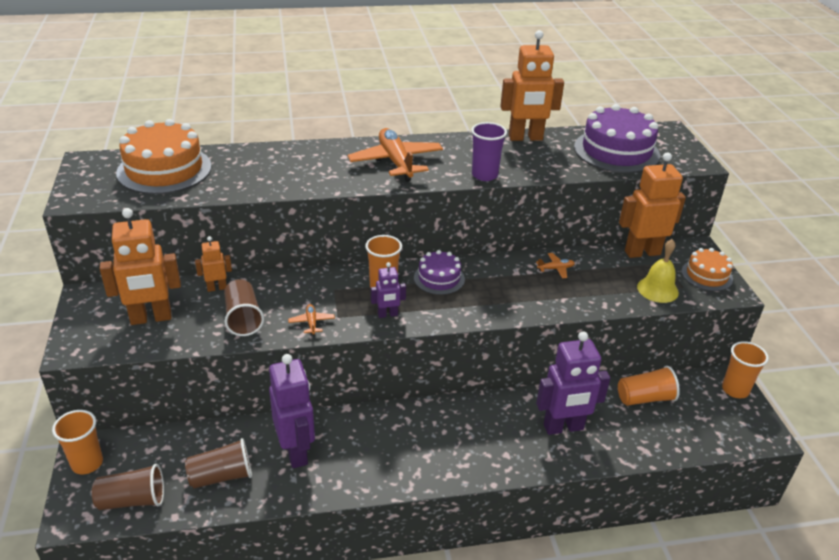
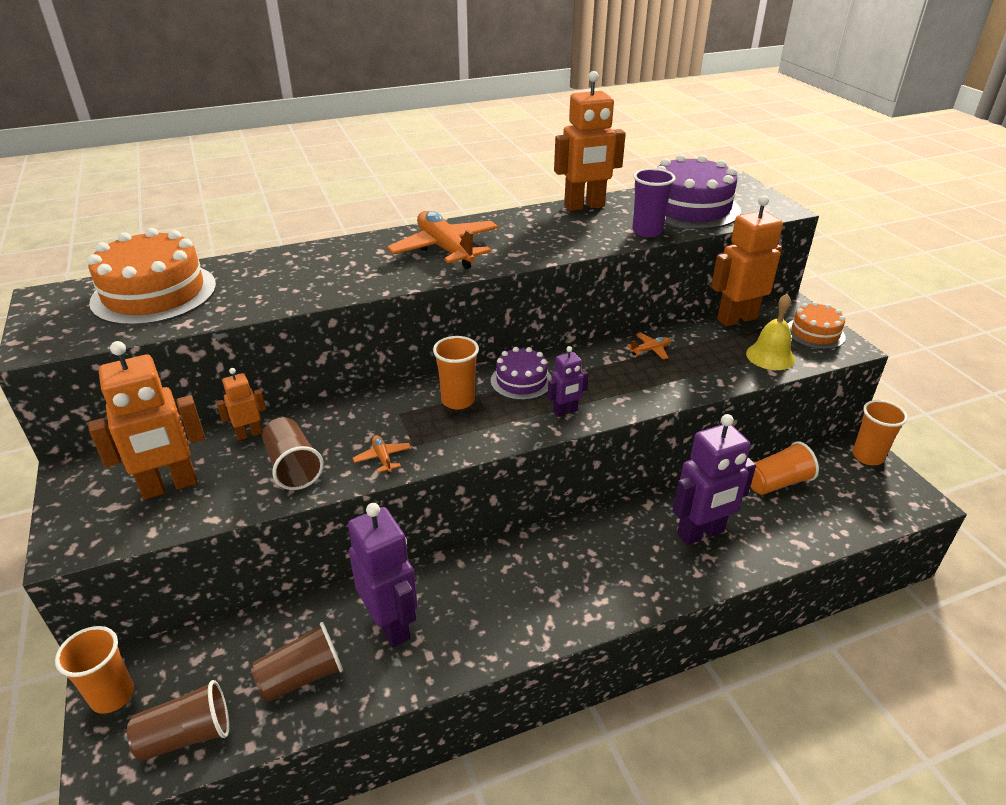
camera: 10 degrees left, 0 degrees up
purple robot [371,262,406,318] -> purple robot moved to [548,346,588,417]
purple cup [471,122,507,181] -> purple cup moved to [632,168,675,237]

